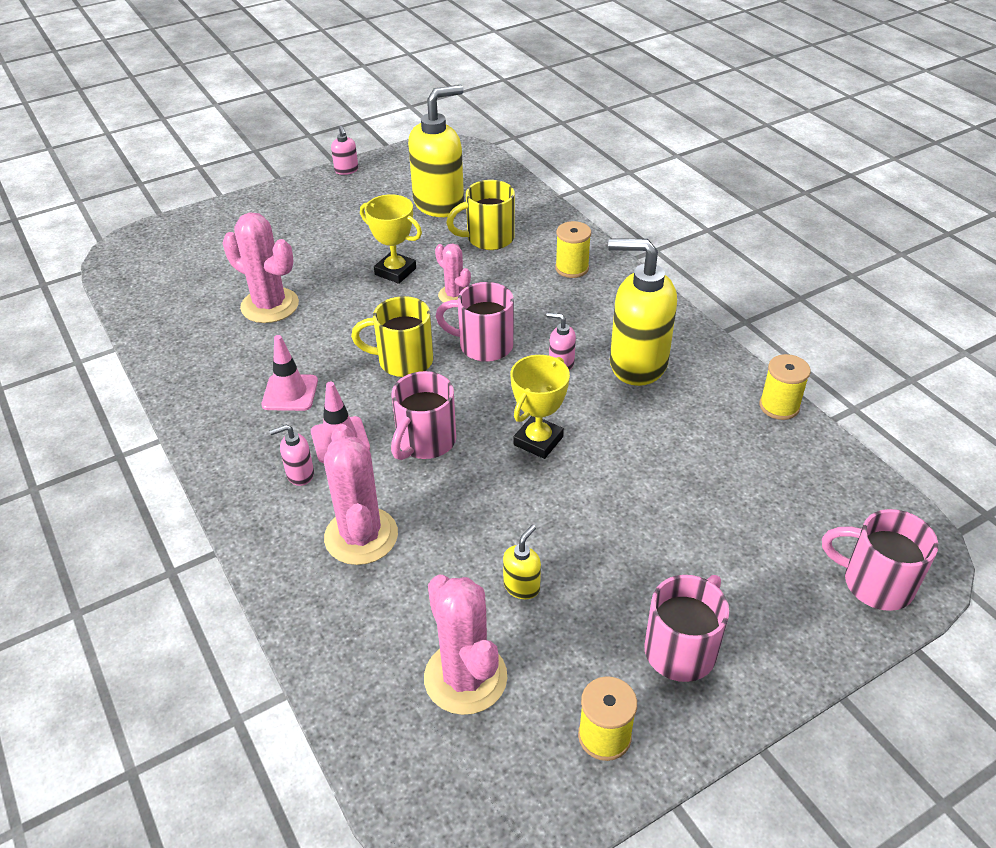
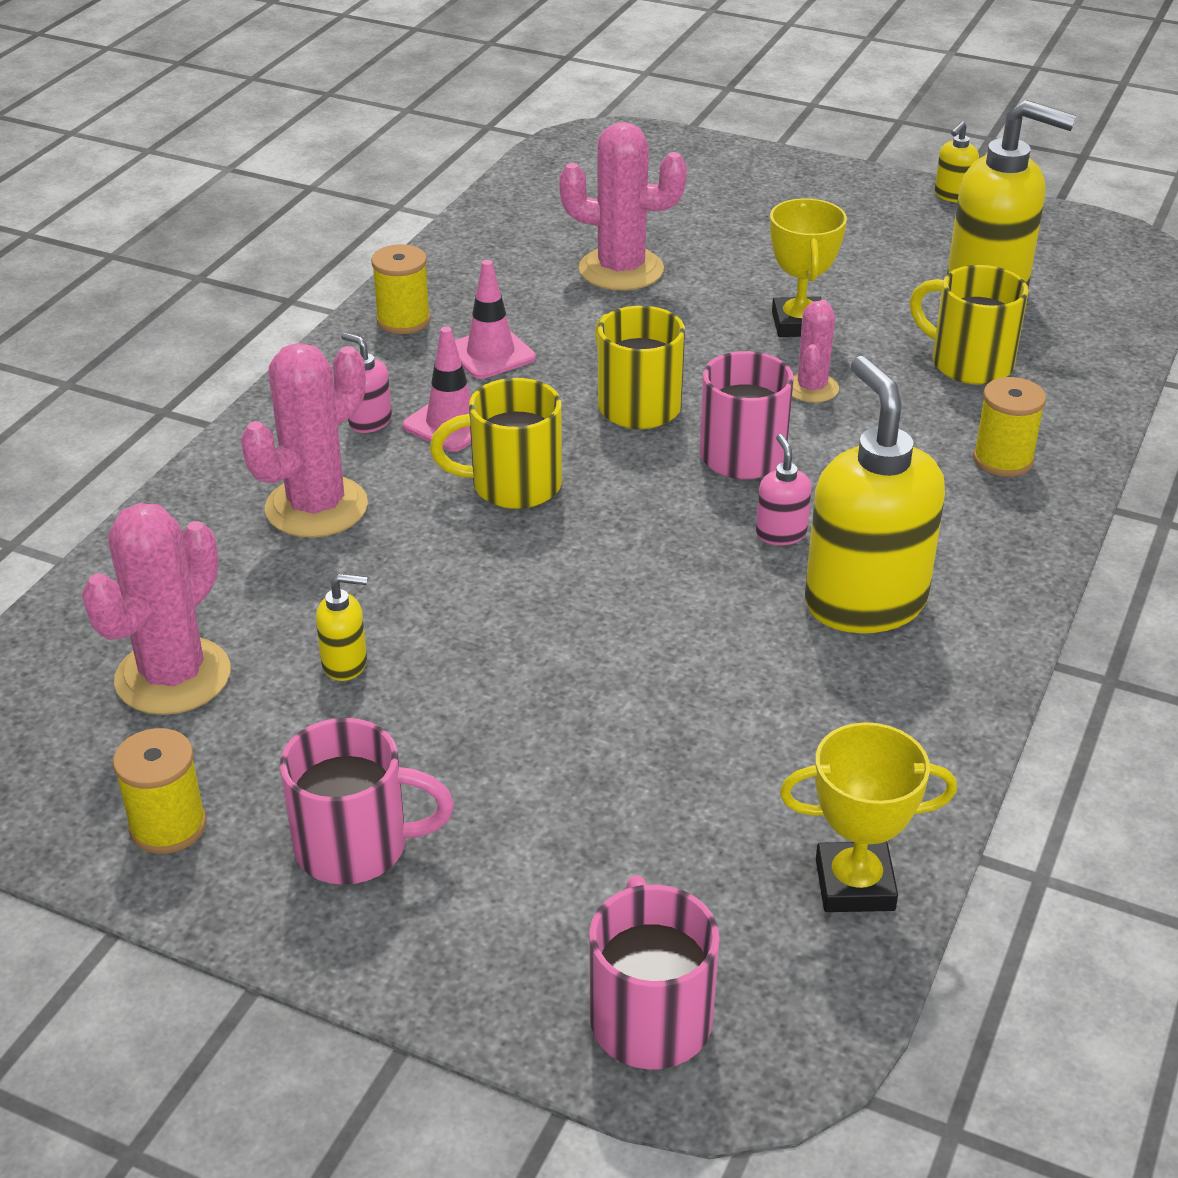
camera: 55 degrees right, 5 degrees down
pink cactus [223,212,299,323] -> pink cactus turned 75 degrees counterclockwise [559,122,687,291]
pink soap dispenser [331,126,358,175] -> yellow soap dispenser [935,121,979,202]
pink mug [391,371,456,460] -> yellow mug [430,378,562,509]
yellow trophy [511,355,570,459] -> yellow trophy moved to [780,722,957,912]
yellow spool [760,354,811,420] -> yellow spool moved to [371,244,431,334]

